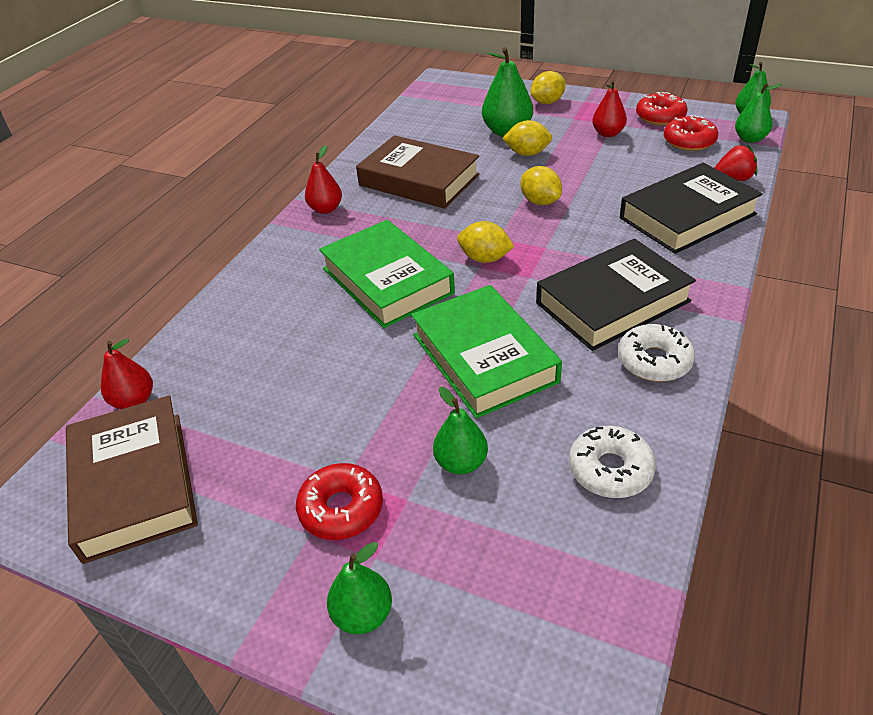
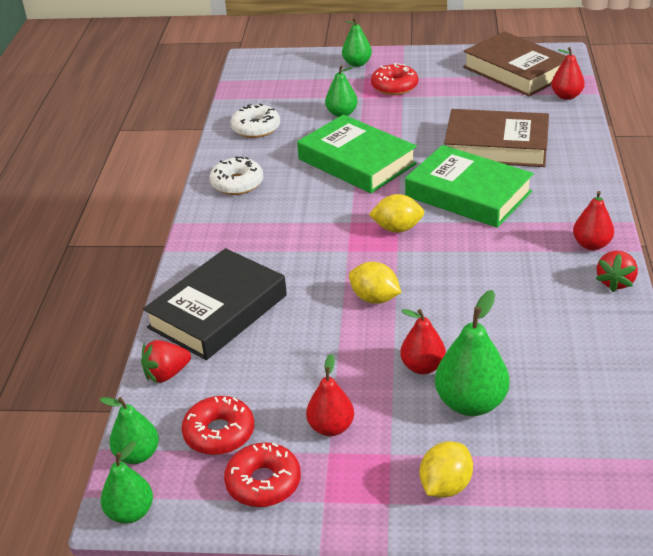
camera: 160 degrees right, 5 degrees down
brown book [356,135,480,209] -> brown book moved to [444,109,549,167]
yellow lemon [502,120,552,156] -> red pear [400,309,446,374]
black book [536,239,696,351] -> none
none -> red strawberry [596,251,638,292]

